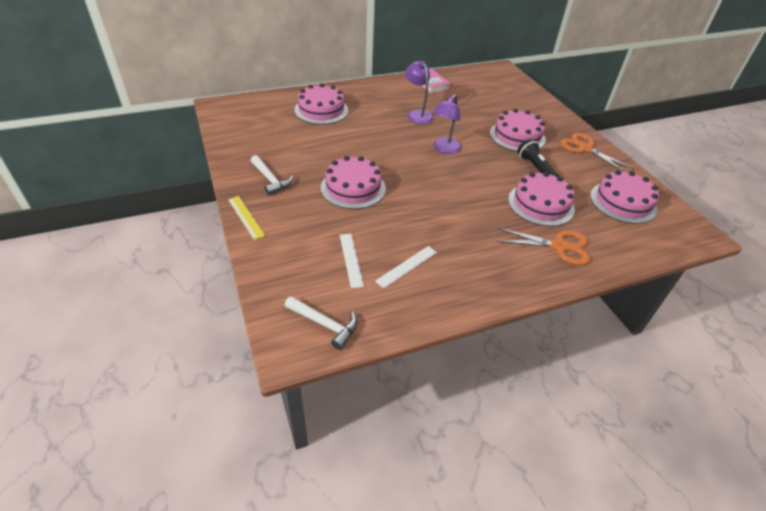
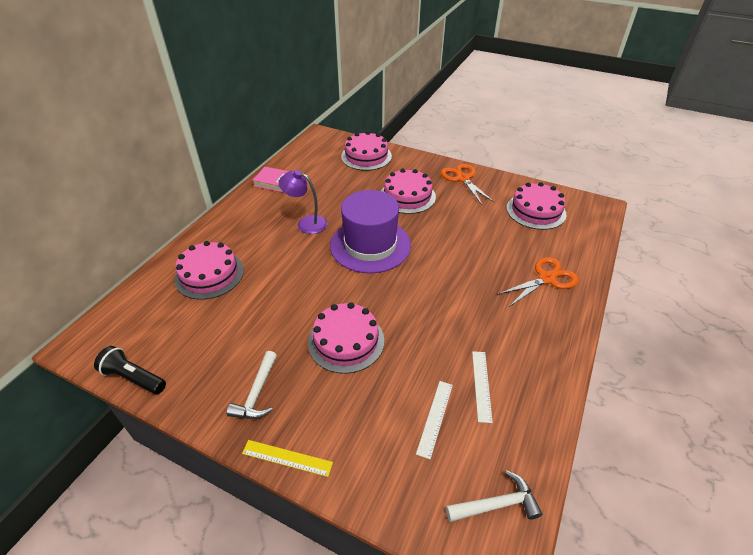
camera: 40 degrees left, 0 degrees up
white hammer [251,155,293,195] -> white hammer turned 90 degrees clockwise [227,351,277,419]
white ruler [340,234,364,288] -> white ruler turned 75 degrees clockwise [416,381,453,459]
purple lamp [432,94,462,154] -> purple hat [330,190,411,273]
pink cake [508,172,575,226] -> pink cake moved to [341,131,392,171]
black flashlight [517,139,559,177] -> black flashlight moved to [94,346,166,394]
orange scissors [560,133,634,172] -> orange scissors turned 60 degrees clockwise [441,164,494,205]

